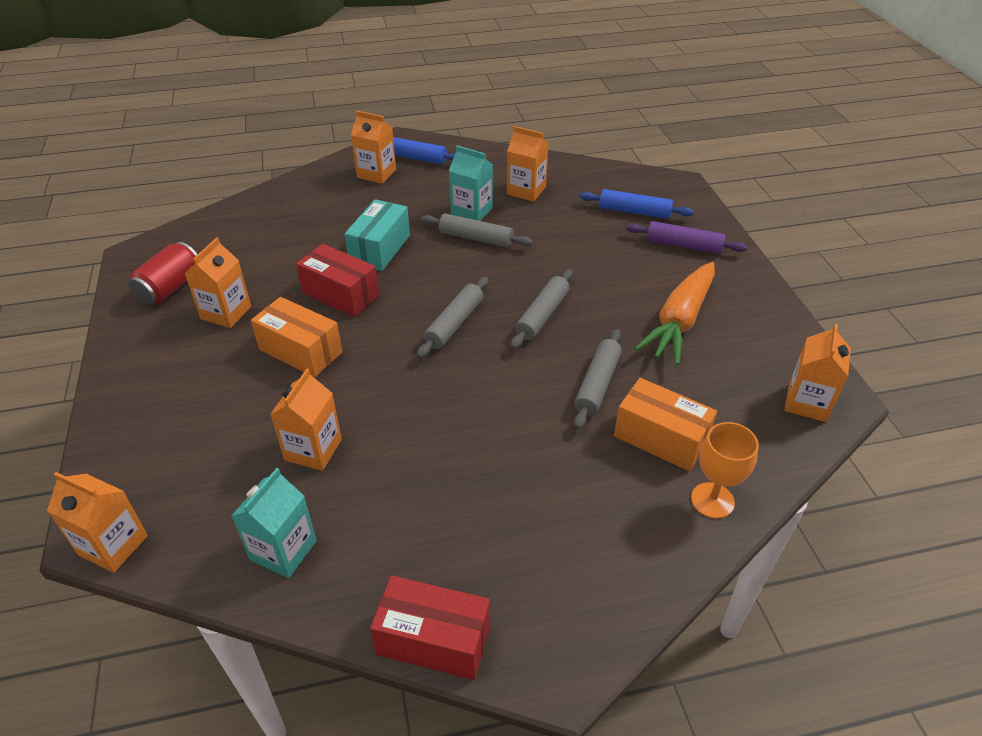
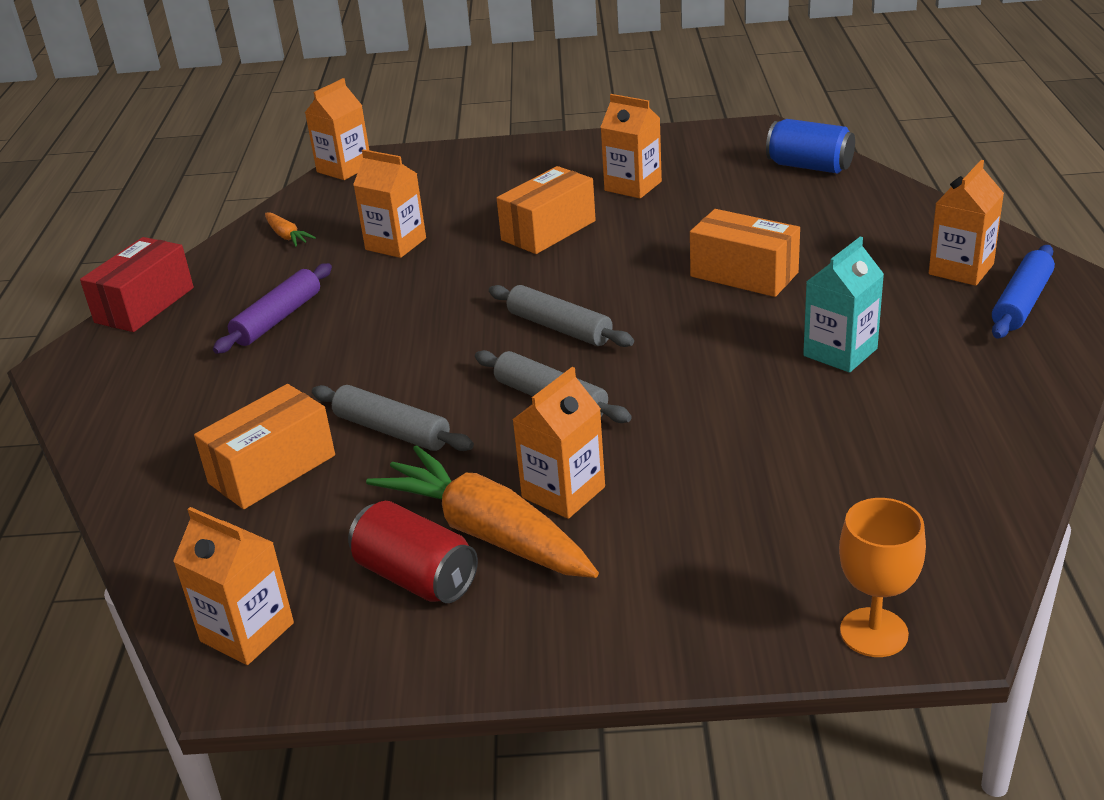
camera: 105 degrees right, 10 degrees down
red can [128,242,197,305] -> red can moved to [348,501,478,603]
turquoise carton [232,468,317,578] -> orange carrot [265,212,316,246]
red box [296,244,379,317] -> none
turquoise box [344,199,410,271] -> orange box [690,209,800,297]
grey rolling pin [421,213,533,248] -> none
orange carton [507,126,548,202] -> orange carton moved to [512,367,605,519]
blue rolling pin [580,189,693,219] -> none
purple rolling pin [626,221,747,254] -> purple rolling pin moved to [213,263,332,354]
orange goblet [691,422,759,519] -> orange goblet moved to [839,498,926,657]
none -> blue can [766,119,855,174]

